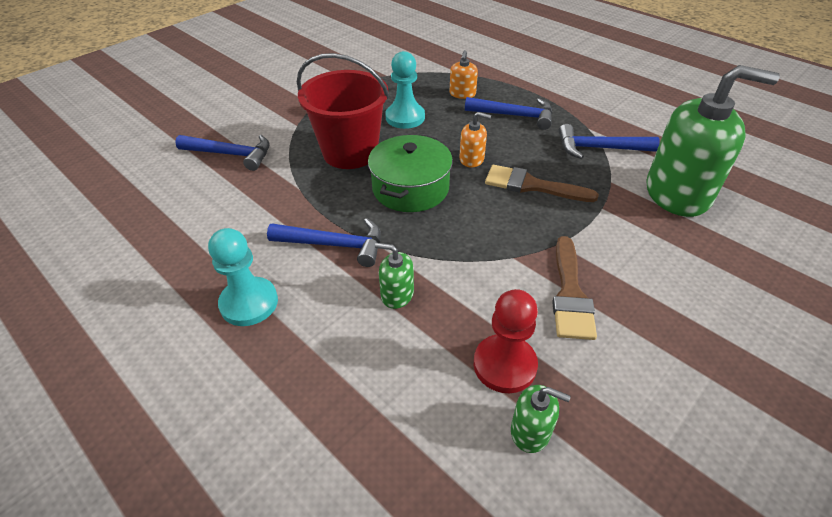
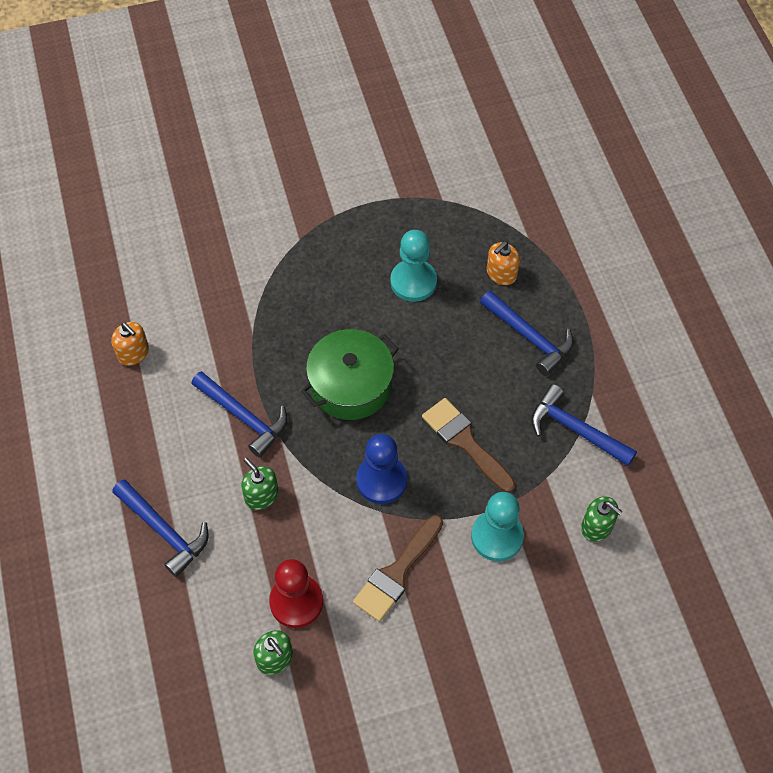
camera: 30 degrees right, 15 degrees up
blue hammer [175,135,270,171] -> blue hammer moved to [112,479,209,577]
turquoise pawn [208,228,278,326] -> turquoise pawn moved to [471,492,524,561]
red bucket [297,53,389,169] -> none
orange soap dispenser [459,112,491,167] -> orange soap dispenser moved to [111,322,149,366]
green soap dispenser [646,65,780,217] -> green soap dispenser [581,496,623,542], size x0.43
none -> blue pawn [356,434,407,504]

